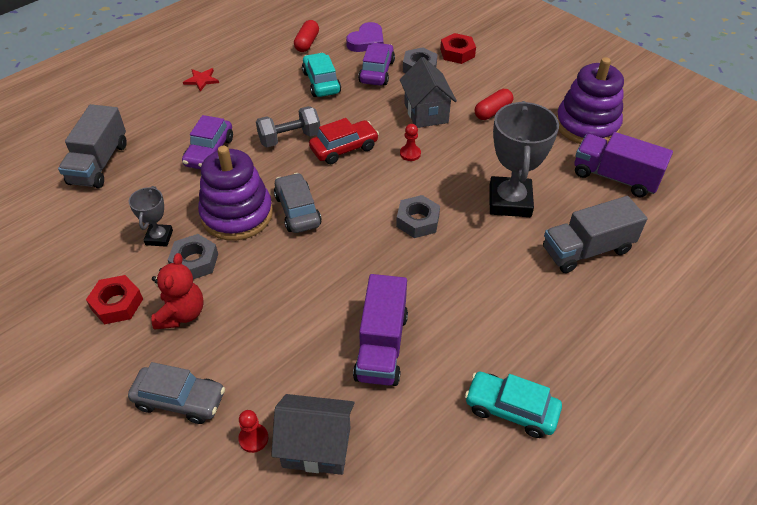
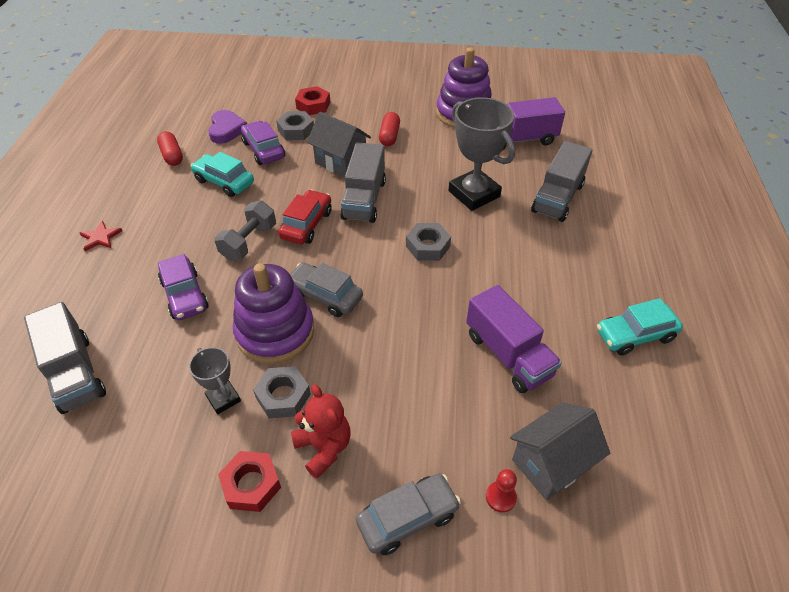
camera: 40 degrees left, 0 degrees up
red pawn [400,124,421,161] -> grey truck [340,142,386,223]

